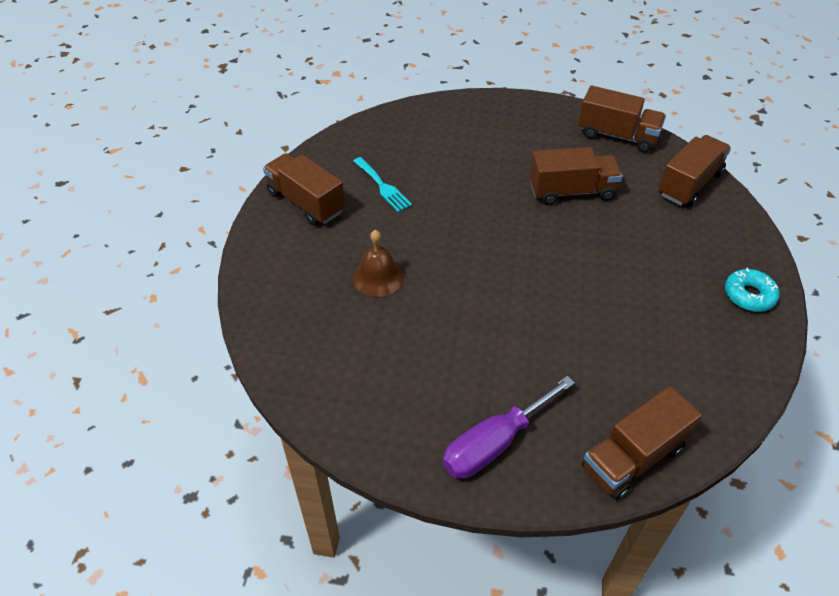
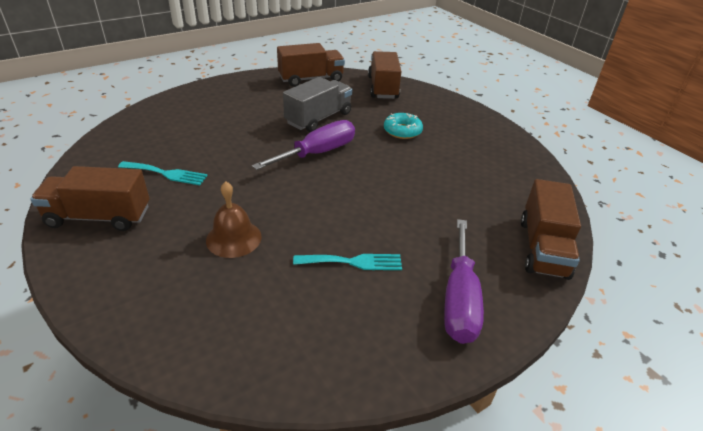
camera: 45 degrees left, 10 degrees down
brown truck [529,147,623,205] -> grey truck [283,77,352,132]
turquoise donut [725,268,780,312] -> turquoise donut moved to [384,113,423,139]
none -> purple screwdriver [252,120,355,170]
none -> turquoise fork [293,254,402,270]

